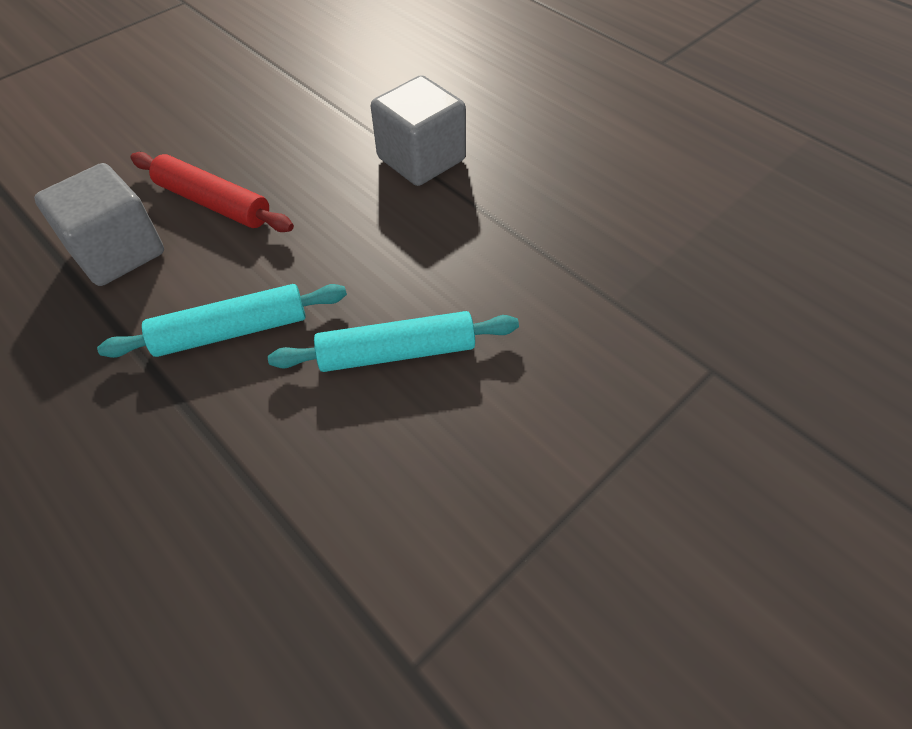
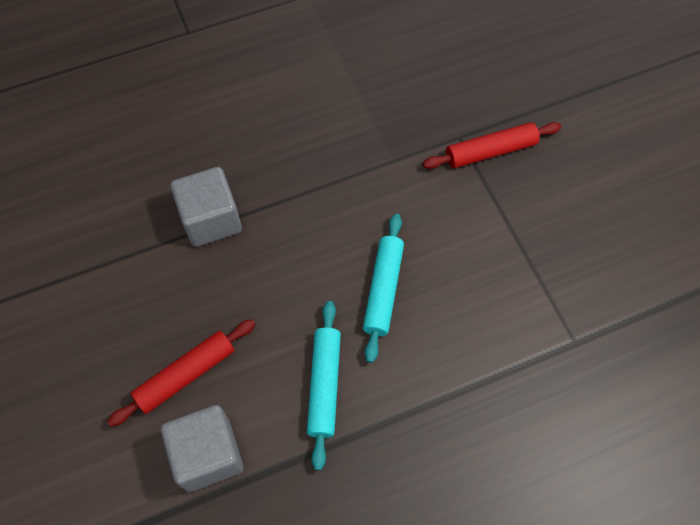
camera: 70 degrees left, 10 degrees up
none -> red rolling pin [422,122,561,169]

